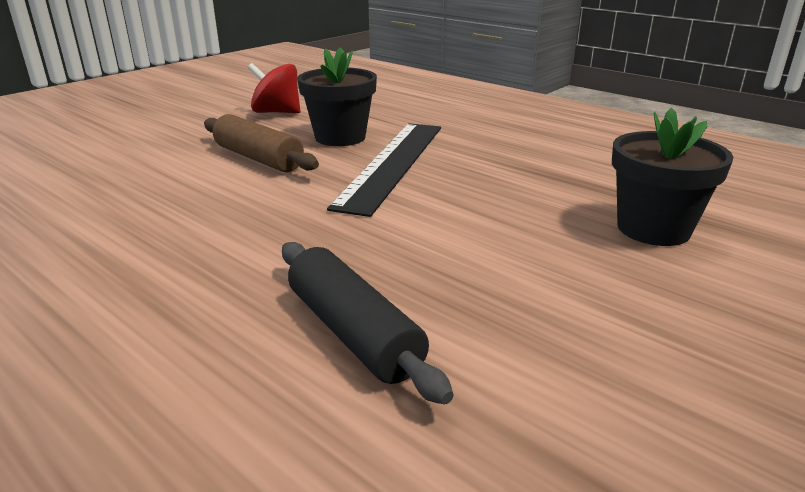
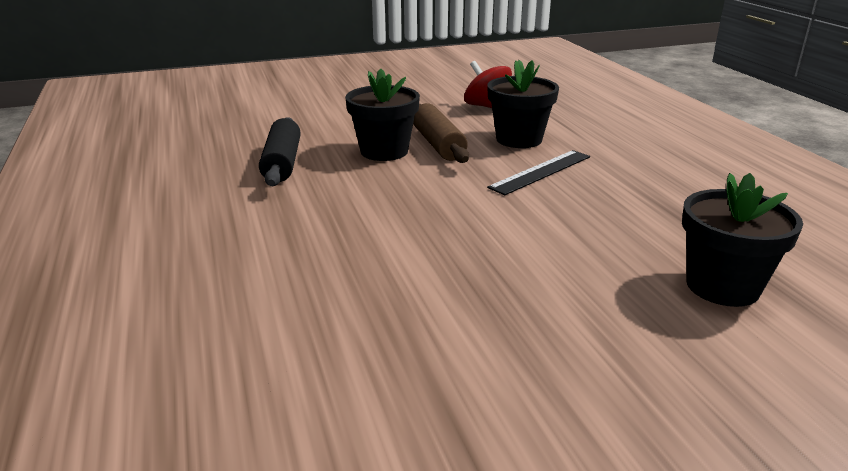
camera: 30 degrees right, 0 degrees up
black rolling pin [282,242,453,405] -> black rolling pin moved to [259,117,301,186]
black ruler [327,123,441,217] -> black ruler [487,150,590,195], size x0.62
none -> black flower pot [345,68,420,161]

